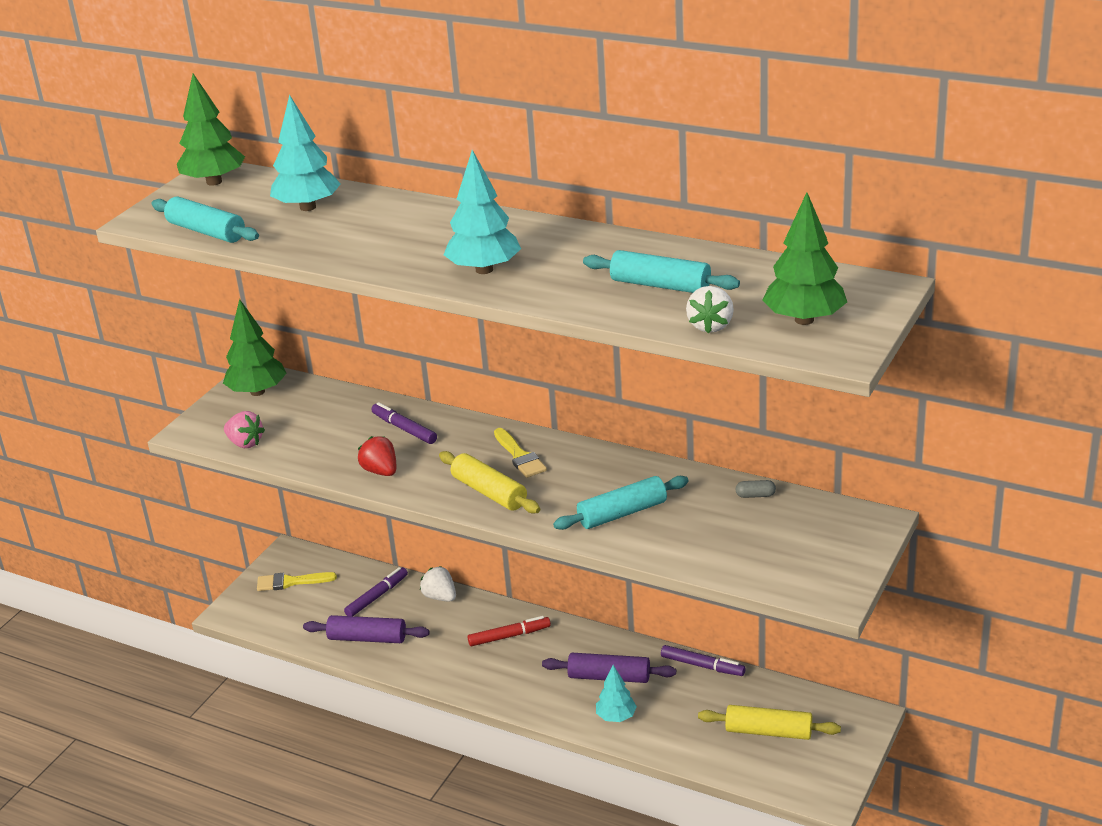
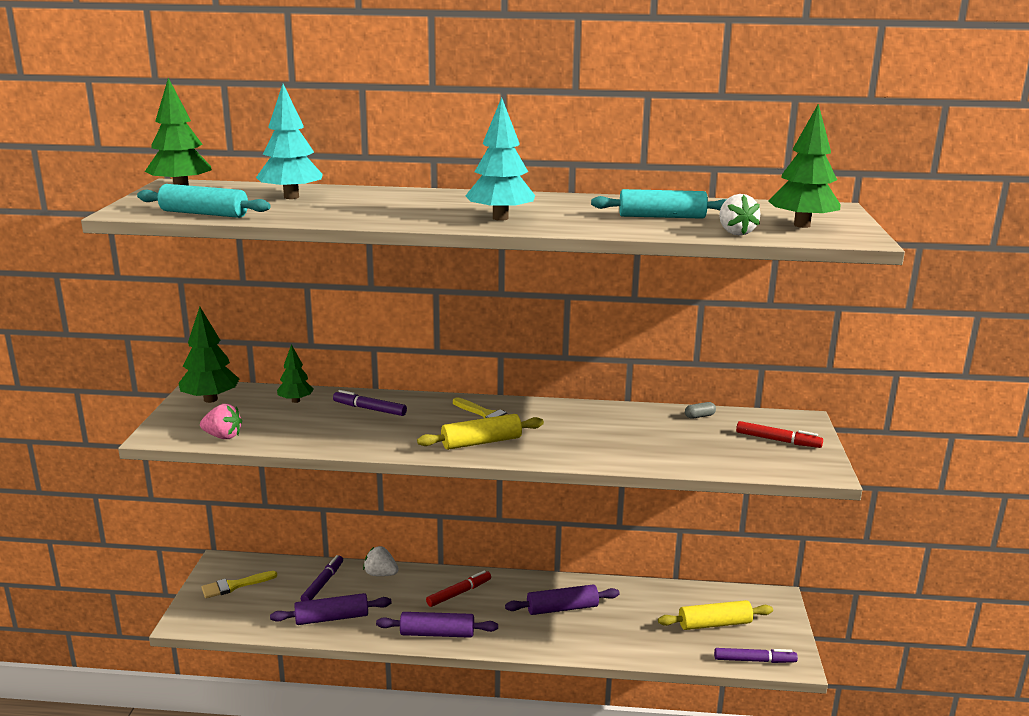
camera: 25 degrees left, 10 degrees down
red strawberry [358,436,396,476] -> none
yellow rolling pin [439,451,540,514] -> yellow rolling pin turned 45 degrees counterclockwise [417,414,544,450]
turquoise rolling pin [553,476,689,530] -> none
turquoise tree [596,665,637,722] -> none
purple marker [661,645,746,676] -> purple marker moved to [714,648,798,663]
none -> green tree [277,344,314,403]
none -> purple rolling pin [376,612,498,638]
none -> red marker [736,421,823,448]

